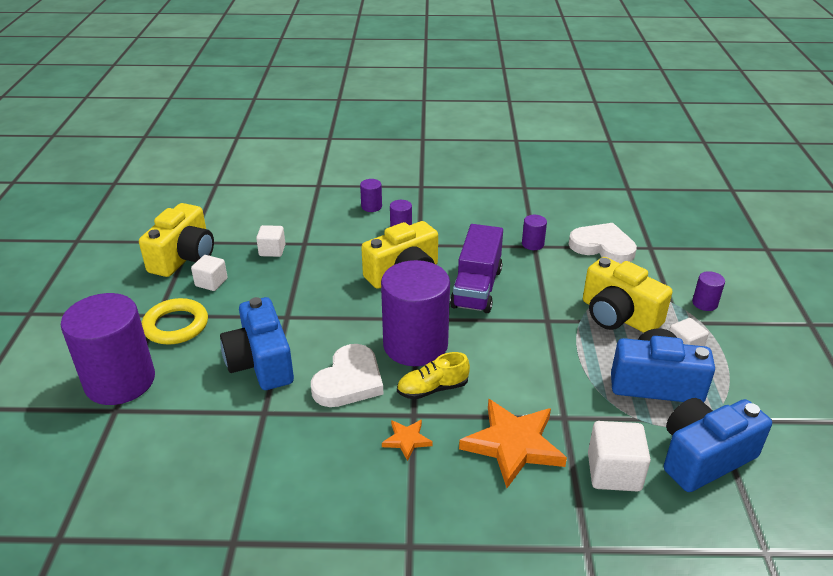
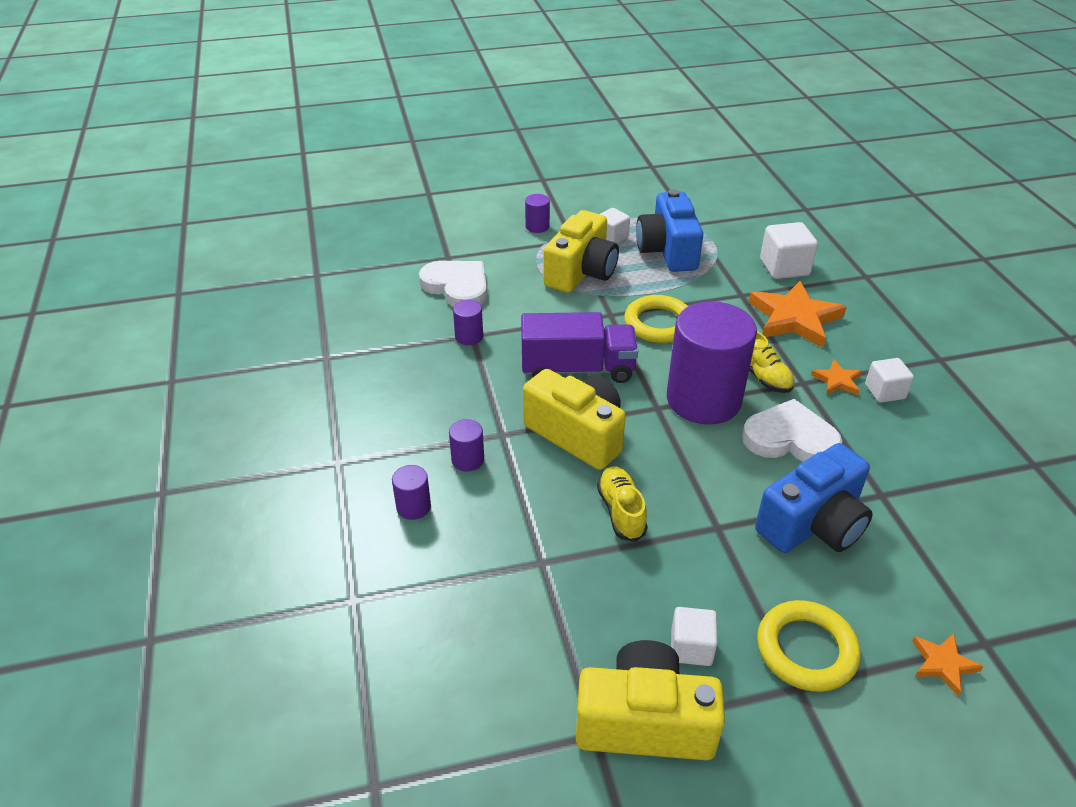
camera: 105 degrees left, 5 degrees up
purple cylinder [61,293,155,405] -> orange star [912,634,983,696]
white cube [256,225,286,257] -> white cube moved to [865,358,914,403]
white heart [569,223,637,264] -> white heart turned 120 degrees clockwise [419,261,487,307]
blue camera [664,398,772,492] -> none
none -> yellow shoe [597,466,648,542]
none -> yellow ring [624,295,688,343]

